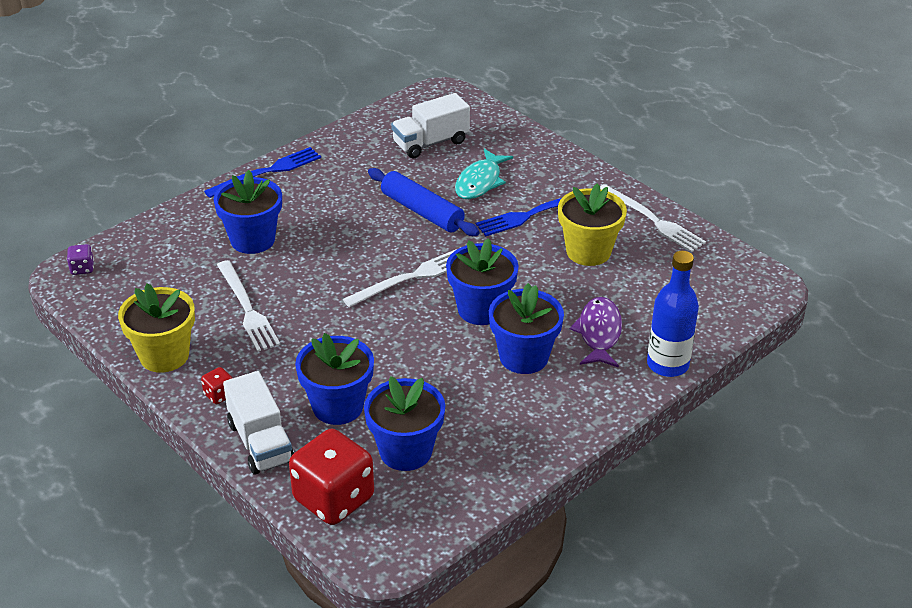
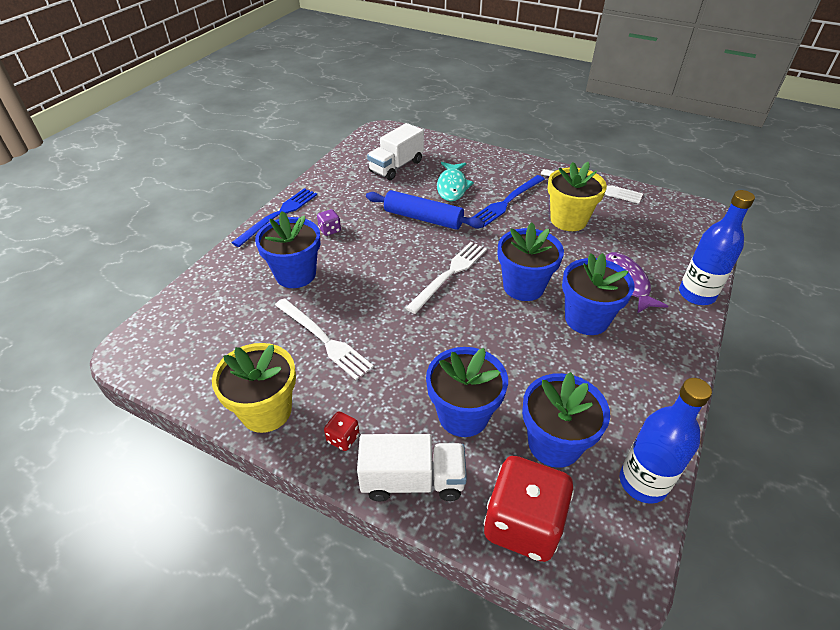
camera: 20 degrees left, 5 degrees up
purple dice [67,244,94,275] -> purple dice moved to [317,209,341,236]
white truck [223,371,294,475] -> white truck turned 45 degrees counterclockwise [357,434,467,502]
none -> blue bottle [620,378,712,504]

